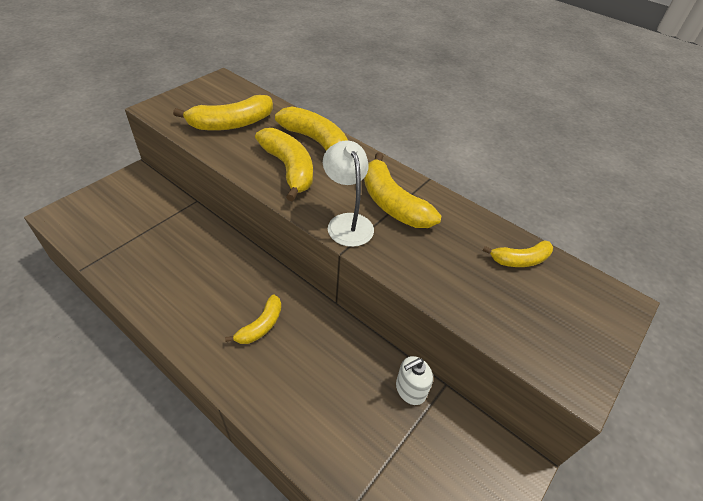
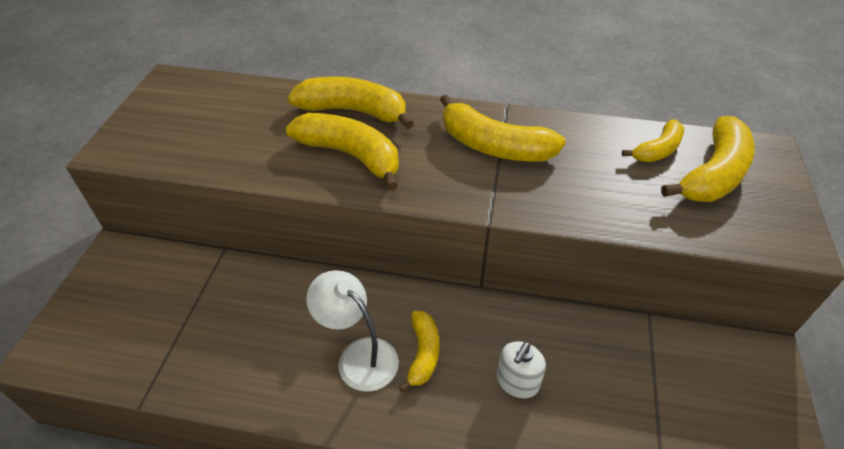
camera: 25 degrees left, 0 degrees up
yellow banana [173,95,273,131] -> yellow banana moved to [661,116,755,202]
white lamp [323,140,374,247] -> white lamp moved to [306,270,399,392]
white soap dispenser [396,356,433,405] -> white soap dispenser moved to [497,341,546,399]

